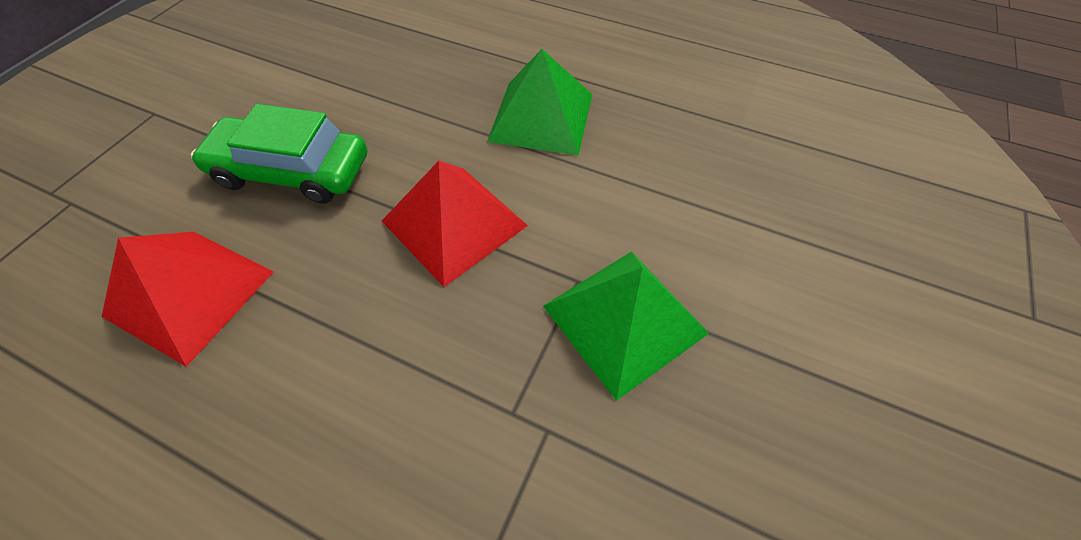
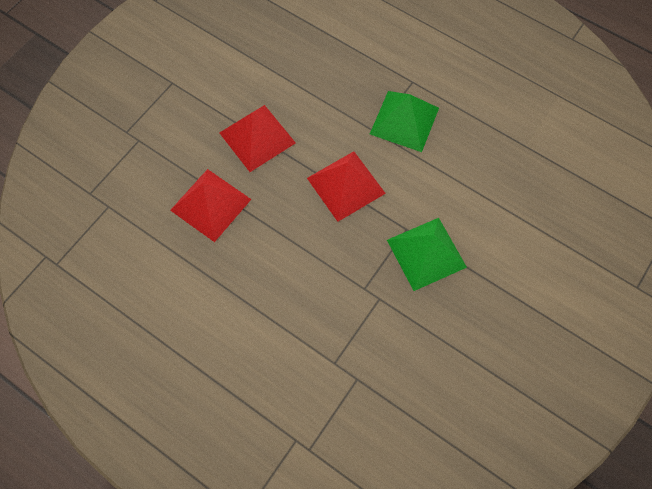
camera: 10 degrees right, 10 degrees up
green car [191,104,367,204] -> red pyramid [220,105,296,172]

